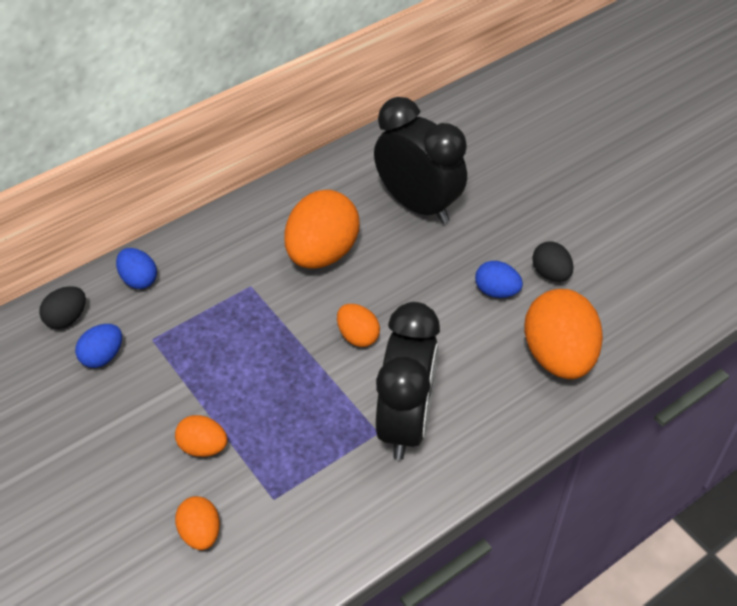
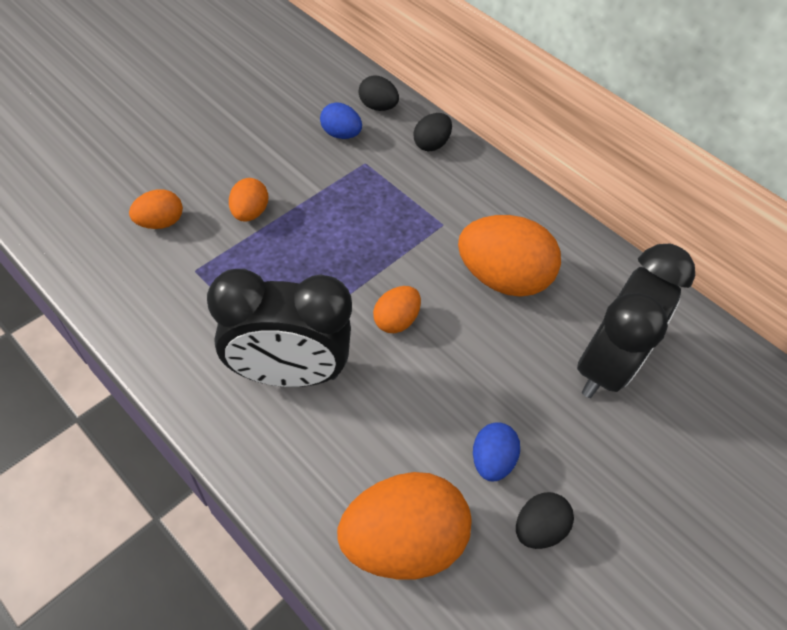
camera: 75 degrees right, 5 degrees up
blue egg [116,248,157,289] -> black egg [413,113,452,151]

